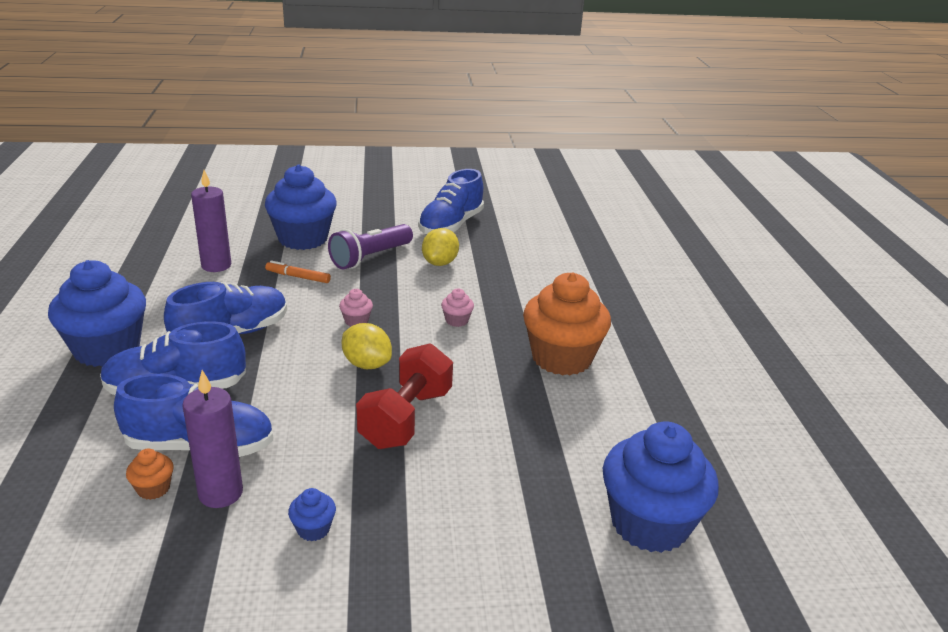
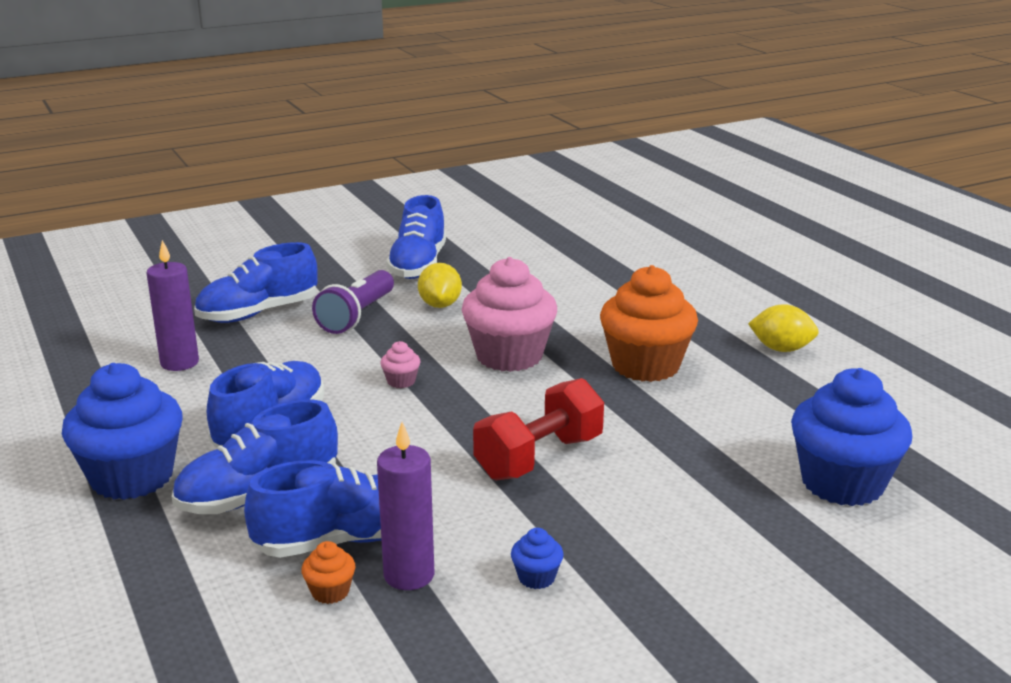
camera: 20 degrees left, 5 degrees down
blue cupcake [265,164,337,250] -> blue shoe [194,242,318,323]
orange marker [265,260,331,283] -> none
yellow lemon [342,323,392,369] -> yellow lemon moved to [748,304,819,352]
red dumbbell [356,343,453,449] -> red dumbbell turned 45 degrees clockwise [473,378,604,480]
pink cupcake [441,289,474,327] -> pink cupcake [462,257,557,372], size x2.47

